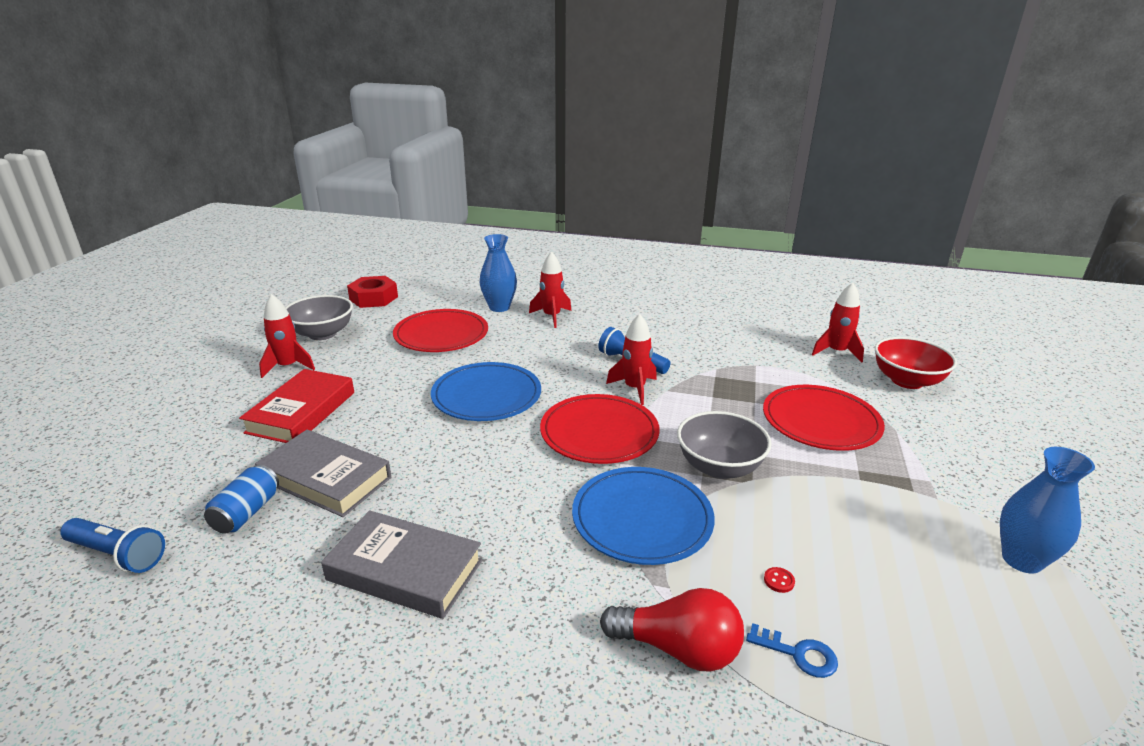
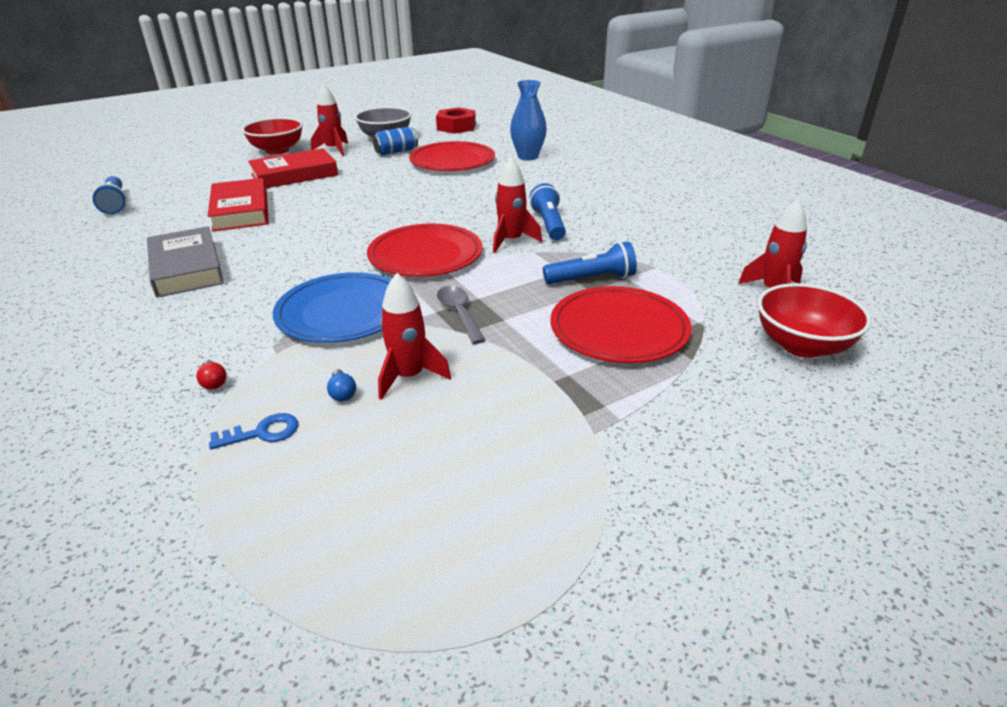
camera: 45 degrees right, 5 degrees up
blue can [204,465,279,534] -> blue can moved to [373,127,418,155]
grey book [255,430,391,517] -> red book [208,178,269,232]
blue plate [431,362,541,421] -> none
red rocket [529,252,572,328] -> red rocket moved to [378,273,451,400]
red light bulb [600,588,744,672] -> red light bulb [196,360,227,390], size x0.41
grey bowl [677,411,772,479] -> grey spoon [437,286,486,344]
blue key [746,623,838,678] -> blue key turned 90 degrees counterclockwise [209,413,298,449]
red button [764,567,795,593] -> blue light bulb [327,369,356,402]
blue vase [1000,447,1095,574] -> none
none -> red bowl [242,118,303,155]
none -> blue flashlight [543,241,637,284]

